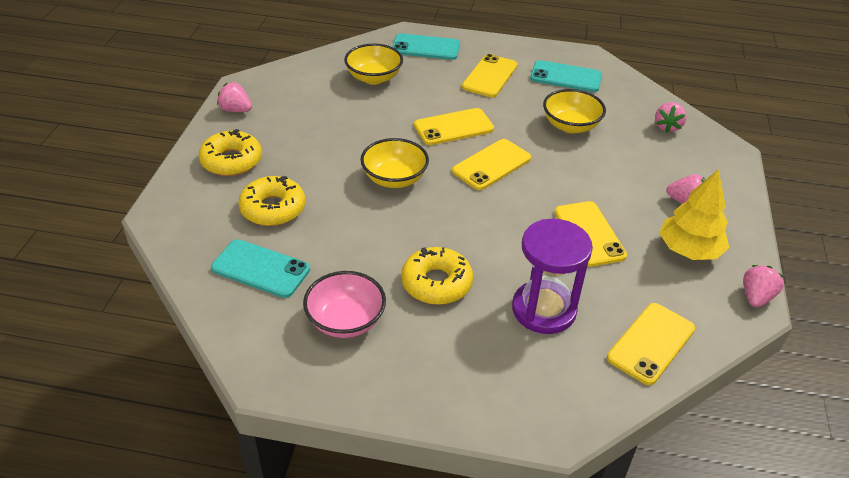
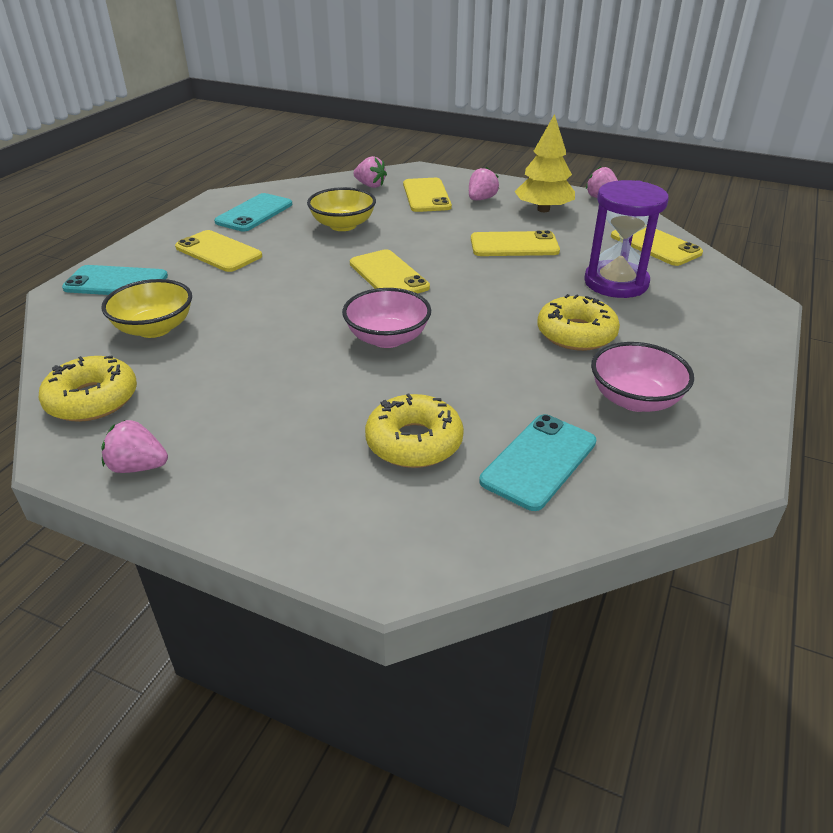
camera: 75 degrees left, 5 degrees down
yellow donut [199,129,262,176] -> yellow donut moved to [39,356,137,422]
pink strawberry [217,82,252,112] -> pink strawberry turned 60 degrees clockwise [101,420,168,473]
yellow bowl [361,138,429,188] -> pink bowl [342,288,431,348]
turquoise phone [392,33,460,60] -> turquoise phone turned 75 degrees clockwise [62,265,168,295]
yellow phone [414,108,494,145] -> yellow phone moved to [403,178,452,212]

